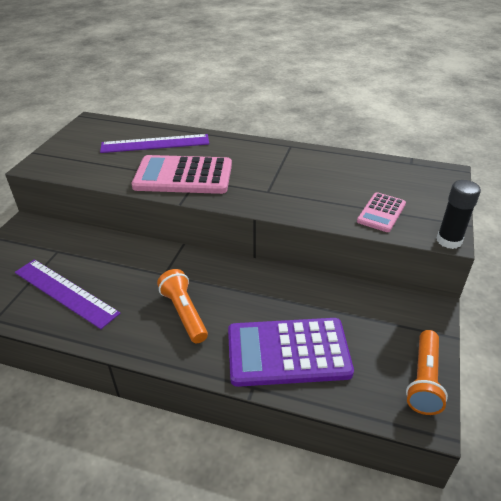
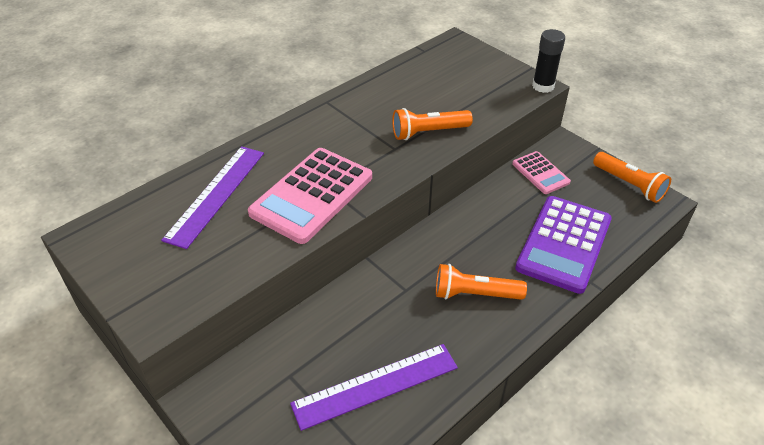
camera: 60 degrees left, 5 degrees up
pink calculator [357,192,406,232] -> pink calculator moved to [512,151,571,194]
none -> orange flashlight [392,108,473,140]

